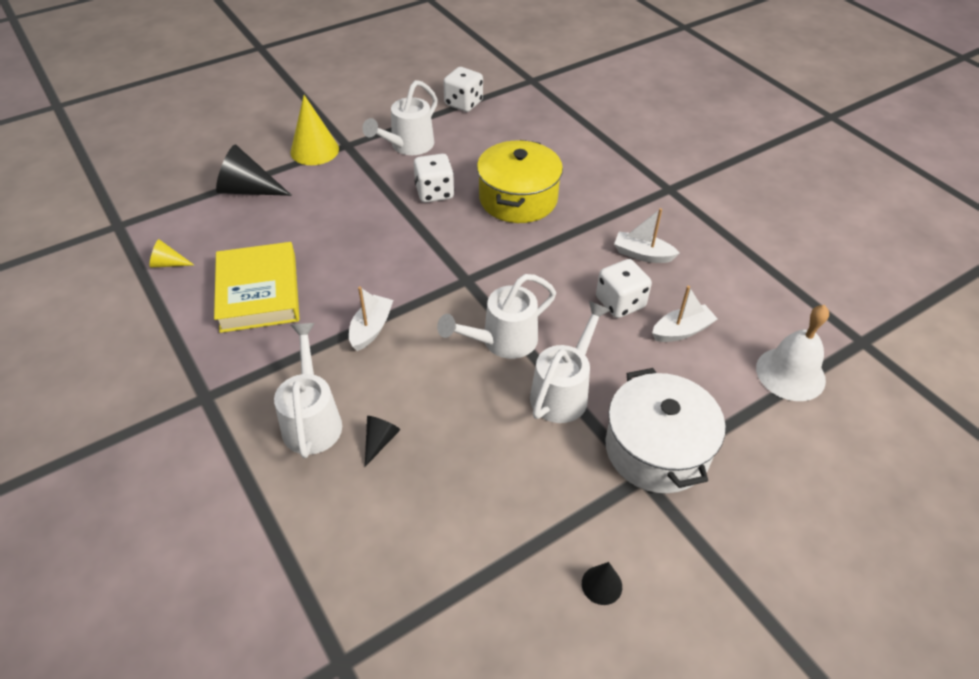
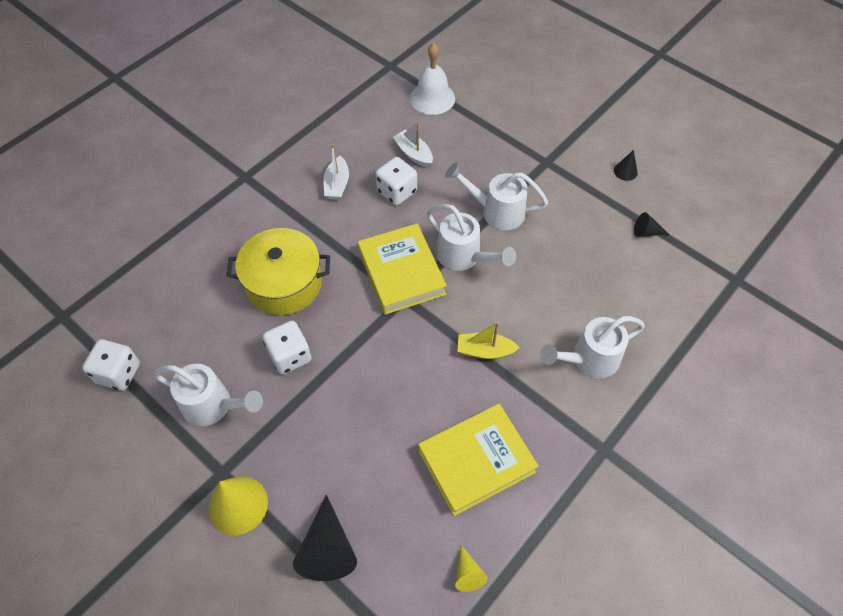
camera: 105 degrees left, 10 degrees up
white boat [349,287,393,351] -> yellow boat [457,322,520,359]
black cone [365,416,400,467] -> black cone moved to [634,212,669,237]
white pot [605,368,726,493] -> none
none -> yellow book [358,223,447,315]

